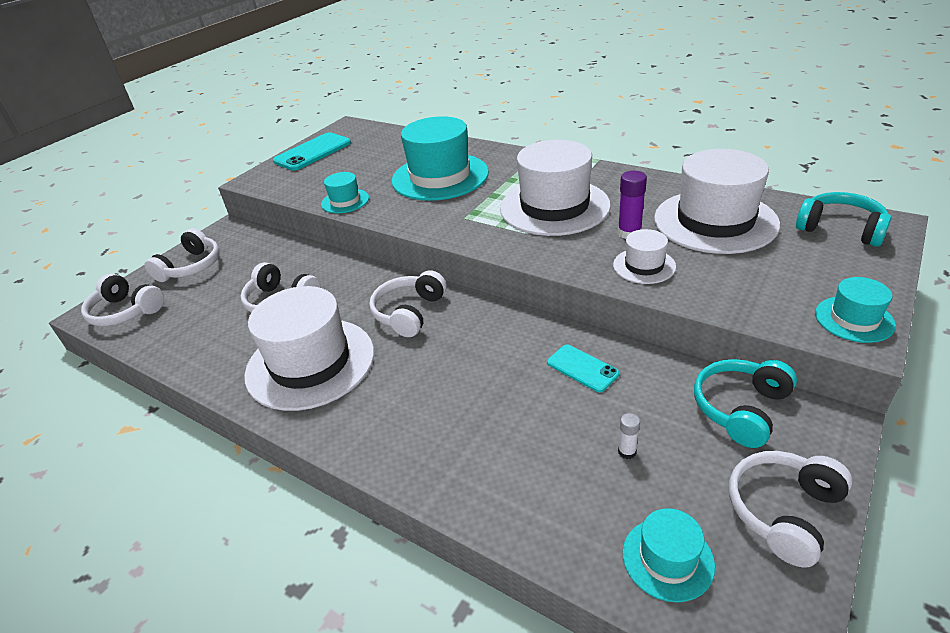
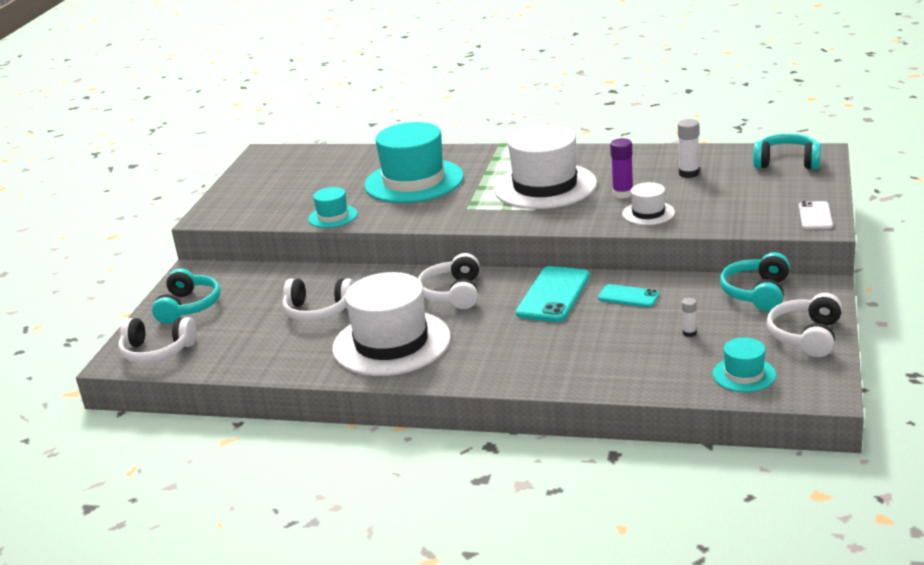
camera: 20 degrees left, 10 degrees down
white headphones [144,228,220,282] -> turquoise headphones [152,268,221,324]
turquoise phone [273,132,351,171] -> turquoise phone moved to [516,266,590,322]
white hat [654,149,780,254] -> white glue stick [678,119,699,178]
turquoise hat [815,277,896,343] -> white phone [799,201,833,229]

